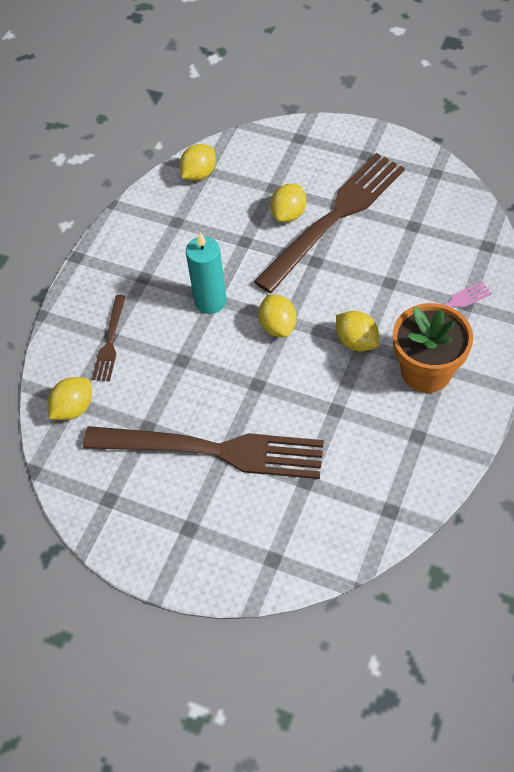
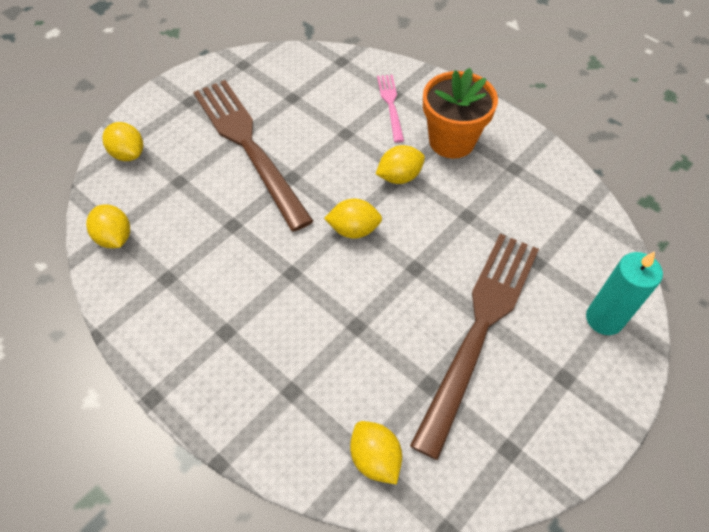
camera: 75 degrees left, 0 degrees up
brown fork [92,295,126,381] -> none
turquoise candle [186,232,227,314] -> turquoise candle moved to [586,251,663,335]
yellow lemon [270,184,306,222] -> yellow lemon moved to [102,122,143,161]

